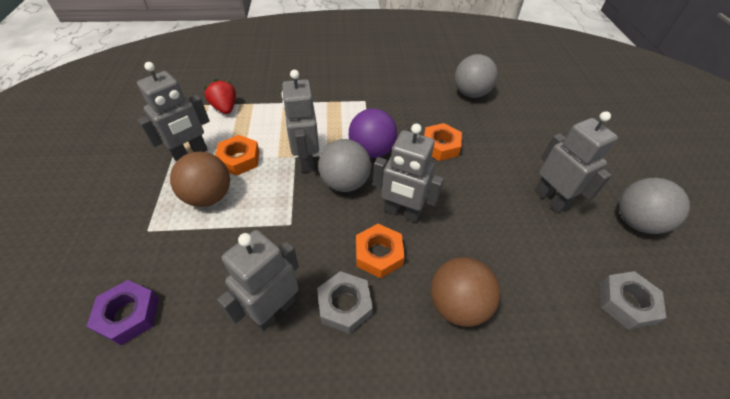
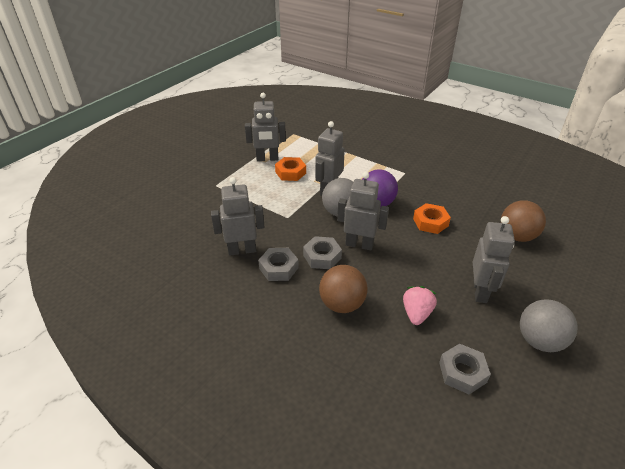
camera: 40 degrees right, 10 degrees down
purple nut [86,280,159,345] -> none
brown ball [170,152,230,207] -> brown ball moved to [501,200,546,242]
red strawberry [204,79,236,114] -> none
orange nut [356,224,405,278] -> grey nut [303,236,342,269]
grey robot [373,123,444,222] -> grey robot turned 135 degrees clockwise [337,172,389,250]
grey ball [455,54,498,98] -> none
none -> pink strawberry [403,286,437,325]

